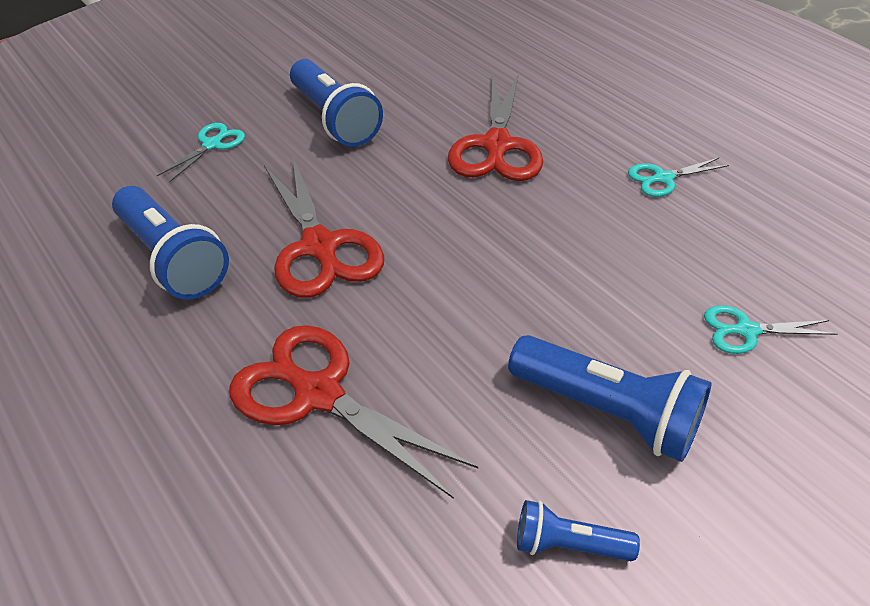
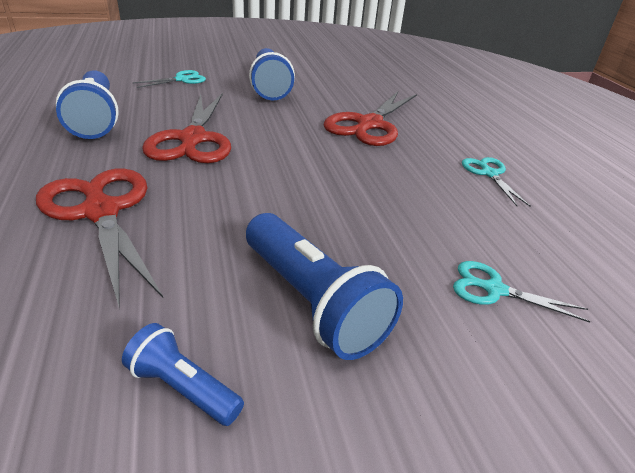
camera: 20 degrees right, 10 degrees down
turquoise scissors [628,157,729,197] -> turquoise scissors turned 75 degrees clockwise [462,157,531,207]

